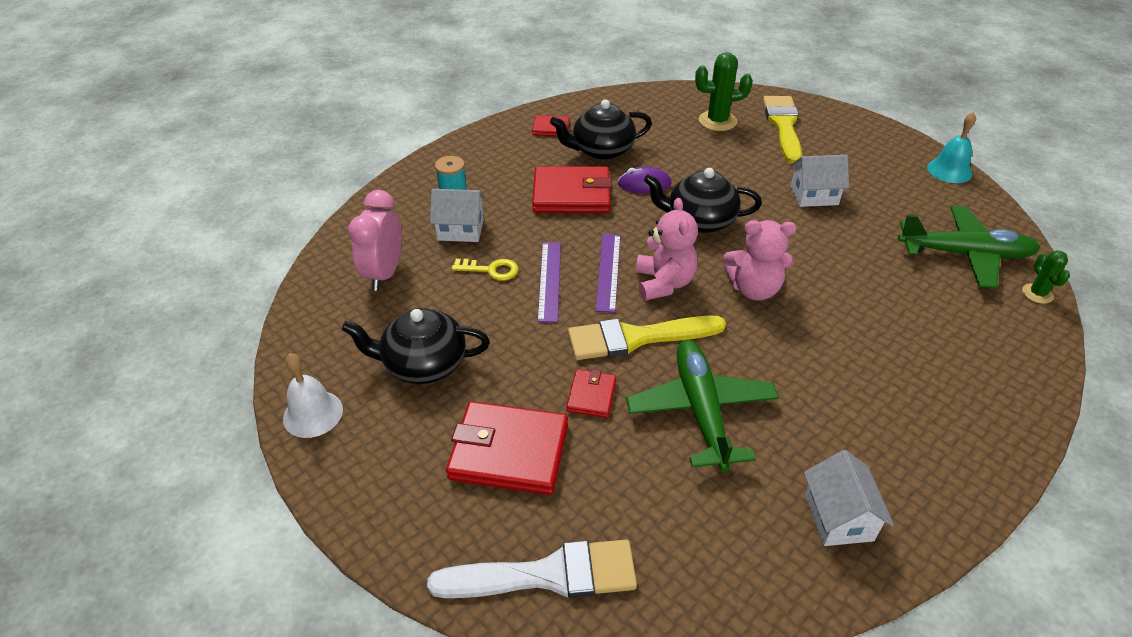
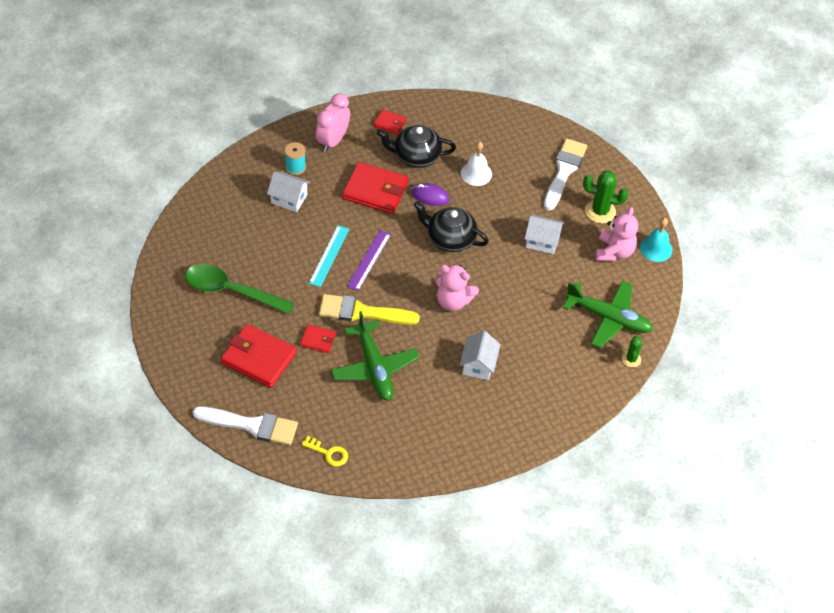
camera: 15 degrees right, 10 degrees up
white bell [283,353,343,438] -> white bell moved to [461,142,492,186]
black teapot [342,308,490,384] -> green spoon [185,264,295,314]
pink clock [348,190,402,291] -> pink clock moved to [316,93,350,152]
yellow key [452,259,519,281] -> yellow key moved to [301,436,348,467]
purple ruler [537,242,561,322] -> turquoise ruler [309,225,349,287]
red wallet [567,369,616,418] -> red wallet turned 75 degrees clockwise [300,324,336,353]
green plane [626,340,779,472] -> green plane turned 150 degrees clockwise [331,311,419,401]
pink teddy bear [636,198,698,301] -> pink teddy bear moved to [595,207,638,262]
green cactus [695,52,753,131] -> green cactus moved to [583,171,628,223]
yellow brush [763,96,802,164] -> white brush [544,138,587,210]
white house [804,450,894,546] -> white house moved to [460,331,501,380]

